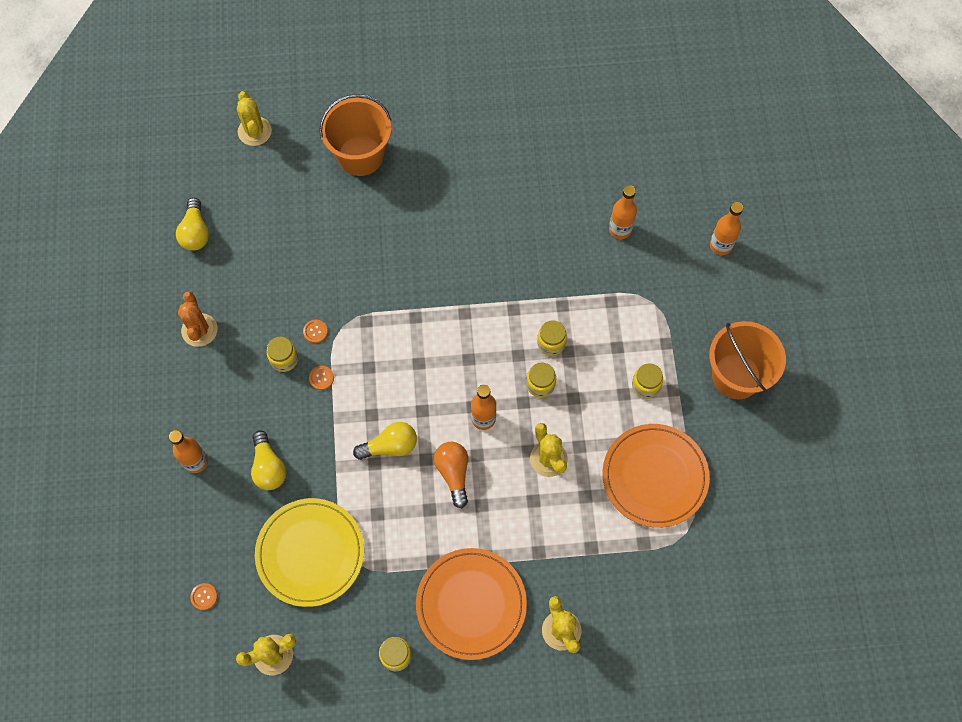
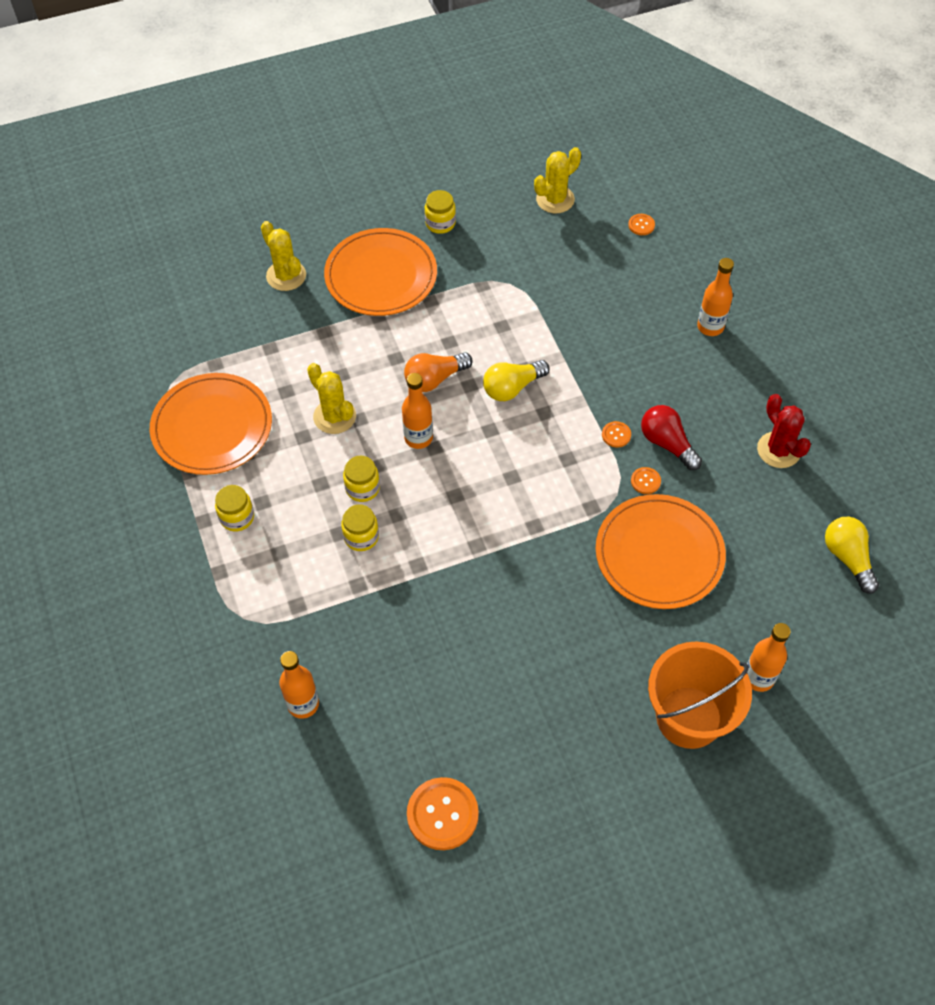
camera: 165 degrees right, 10 degrees down
orange cactus [178,291,218,347] -> red cactus [757,394,811,468]
yellow cactus [237,91,272,146] -> none
yellow light bulb [251,430,286,490] -> none
yellow plate [255,498,364,607] -> none
yellow jar [267,337,298,372] -> red light bulb [641,405,702,470]
orange light bulb [434,442,468,508] -> orange light bulb turned 90 degrees clockwise [404,352,473,392]
orange bucket [709,321,786,399] -> none
orange bottle [710,202,743,255] -> orange bottle moved to [747,623,791,692]
none -> orange button [407,777,479,850]
none -> orange plate [596,494,726,609]

